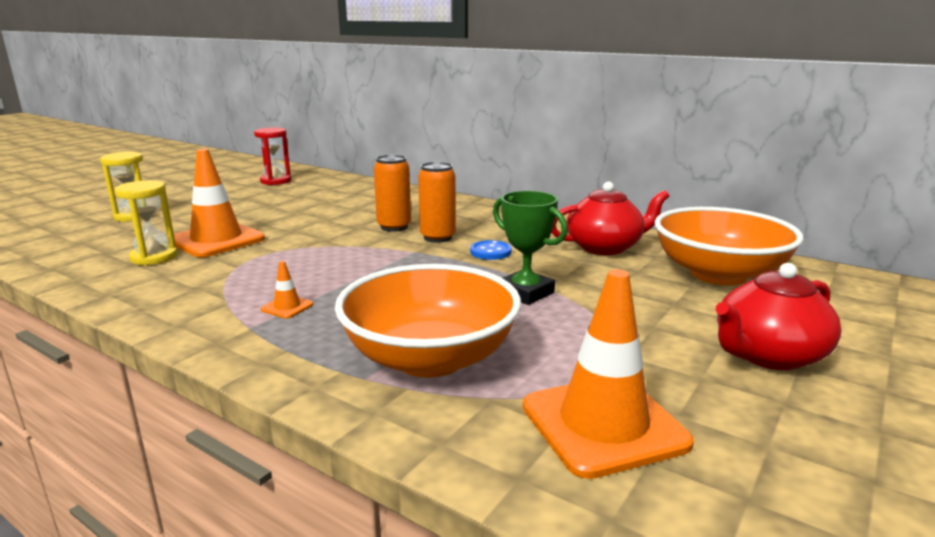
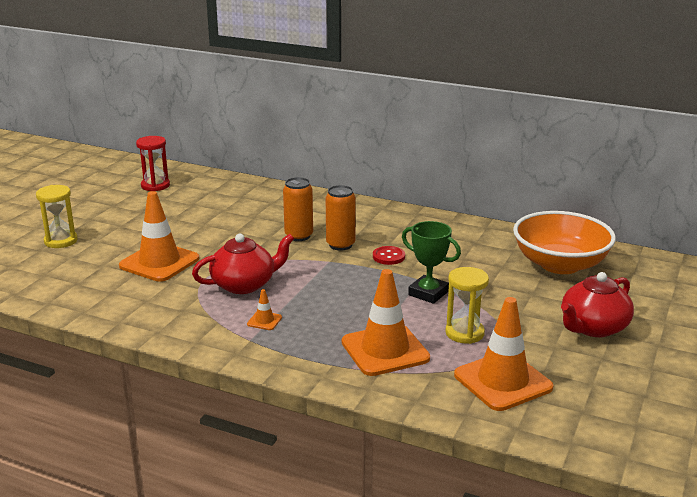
camera: 10 degrees left, 5 degrees up
yellow hourglass [115,180,178,266] -> yellow hourglass moved to [445,267,489,344]
orange bowl [335,264,521,377] -> orange traffic cone [342,269,430,376]
blue button [470,240,512,260] -> red button [373,246,405,265]
red teapot [551,182,669,255] -> red teapot moved to [192,234,294,294]

